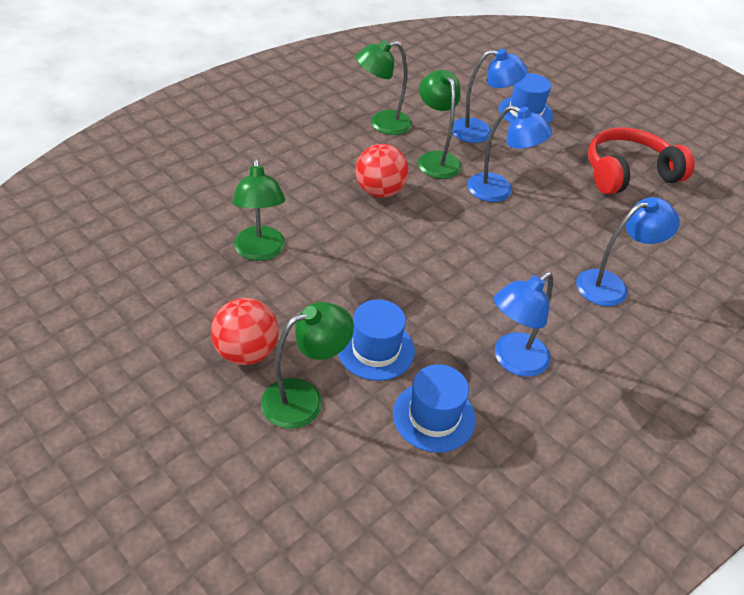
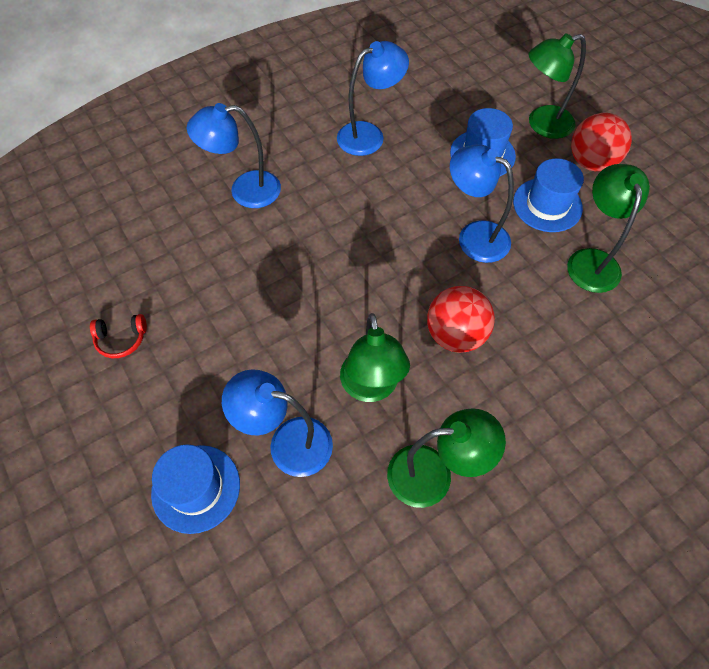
camera: 165 degrees left, 15 degrees up
blue hat [393,364,476,452] -> blue hat moved to [513,158,584,232]
blue lamp [467,105,552,202] -> blue lamp moved to [450,144,514,263]
red headphones [588,127,695,194] -> red headphones [90,314,147,358], size x0.42

